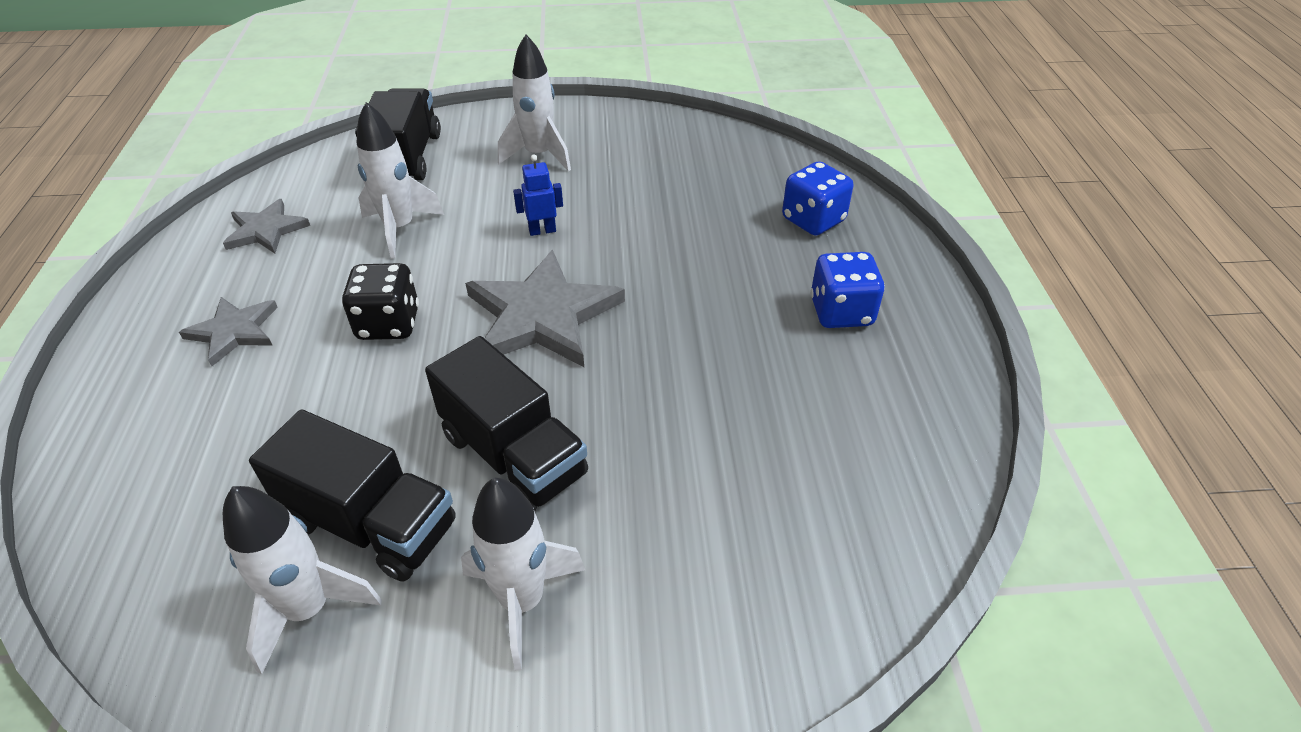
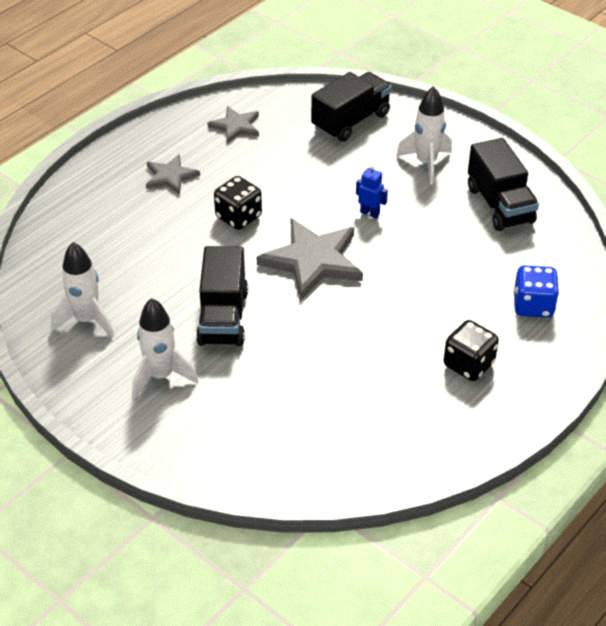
camera: 45 degrees right, 0 degrees up
black truck [249,409,456,582] -> black truck moved to [468,138,539,231]
white rocket [356,102,444,259] -> none
blue dice [810,252,885,328] -> black dice [444,320,499,381]

